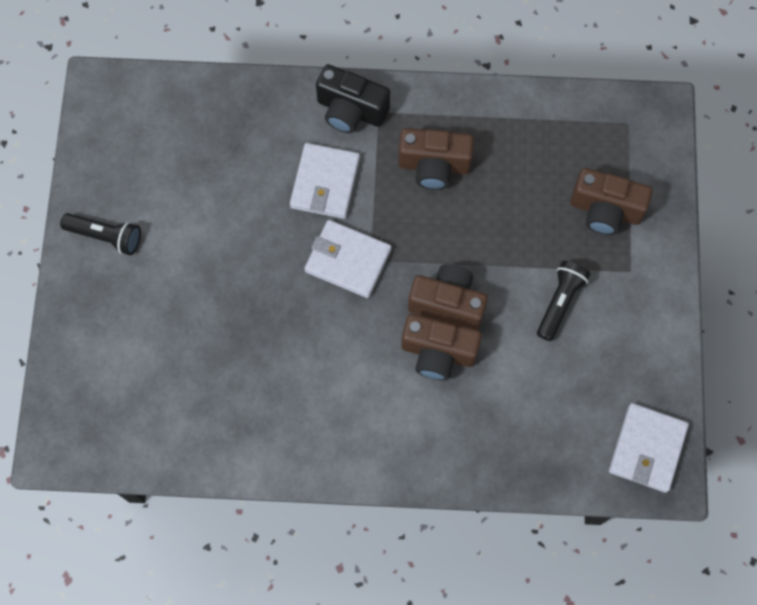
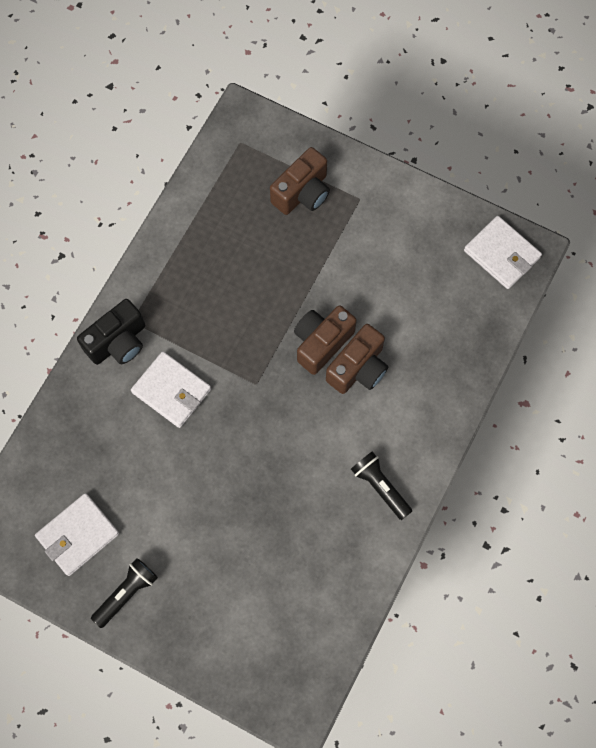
camera: 65 degrees left, 0 degrees up
white wallet [304,220,391,298] -> white wallet moved to [35,493,119,576]
brown camera [398,128,474,190] -> none
black flashlight [537,261,591,341] -> black flashlight moved to [351,451,412,520]

